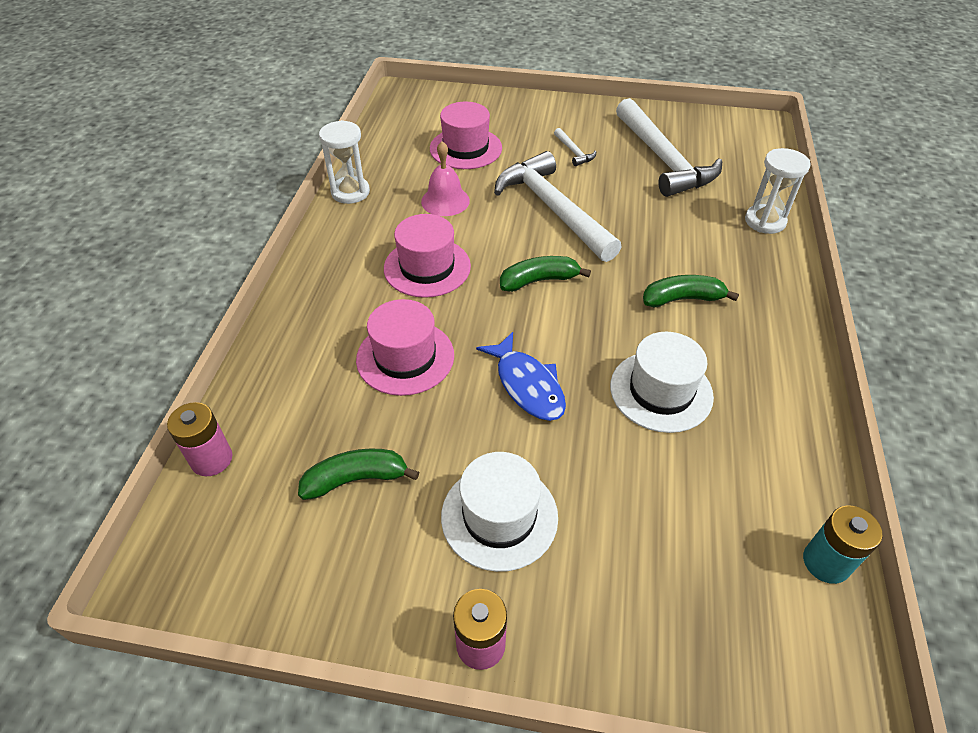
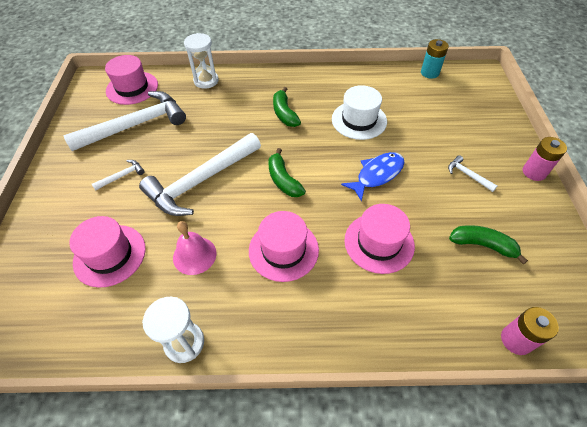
camera: 100 degrees left, 5 degrees up
green banana [298,448,419,500] -> green banana turned 135 degrees clockwise [449,225,528,264]
white hat [441,452,558,572] -> white hammer [448,155,497,192]
none -> pink hat [105,55,158,105]

